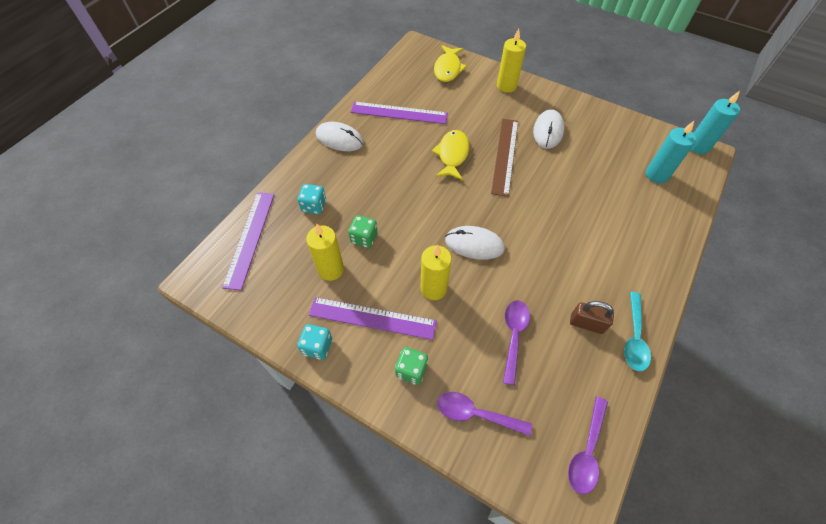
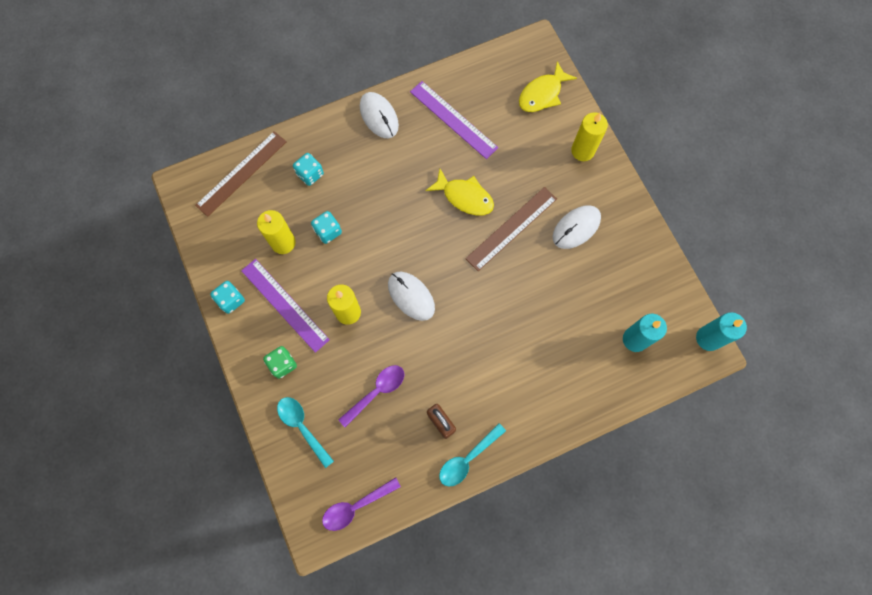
camera: 35 degrees right, 15 degrees up
purple ruler [222,192,274,291] -> brown ruler [195,131,286,217]
green dice [348,215,378,248] -> turquoise dice [311,211,342,244]
yellow fish [432,130,469,180] -> yellow fish turned 75 degrees clockwise [426,169,494,216]
purple spoon [437,392,532,436] -> turquoise spoon [277,397,334,468]

